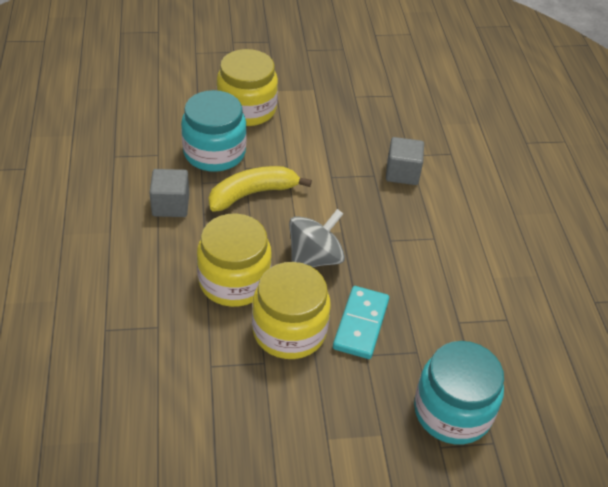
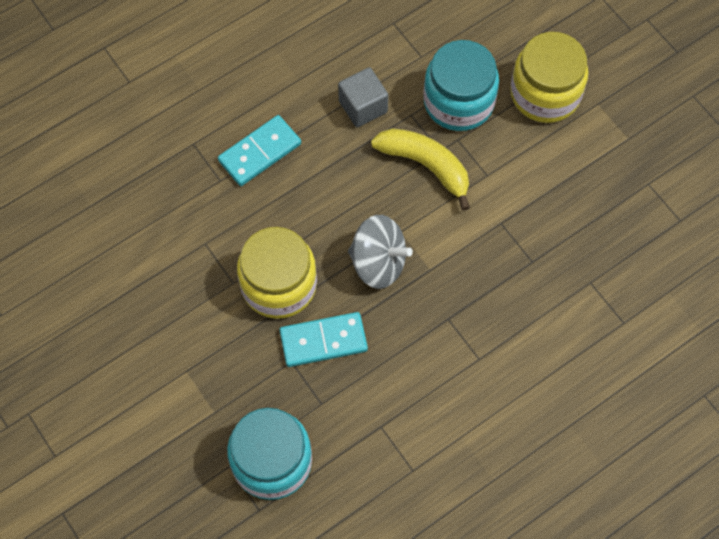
camera: 65 degrees right, 20 degrees up
yellow jar [197,213,272,307] -> none
grey cube [386,137,424,185] -> none
none -> turquoise domino [218,115,301,186]

